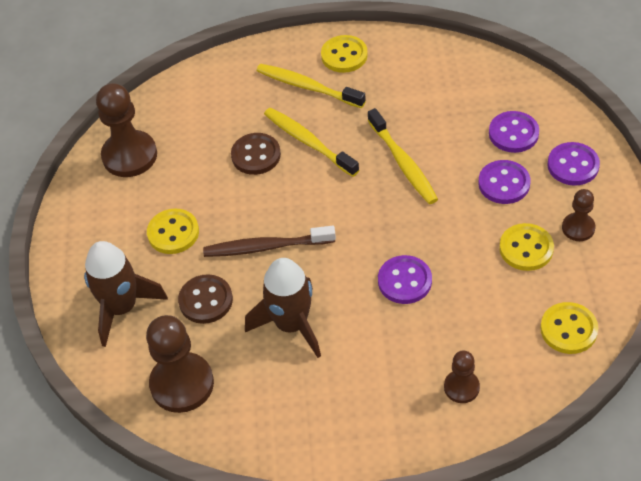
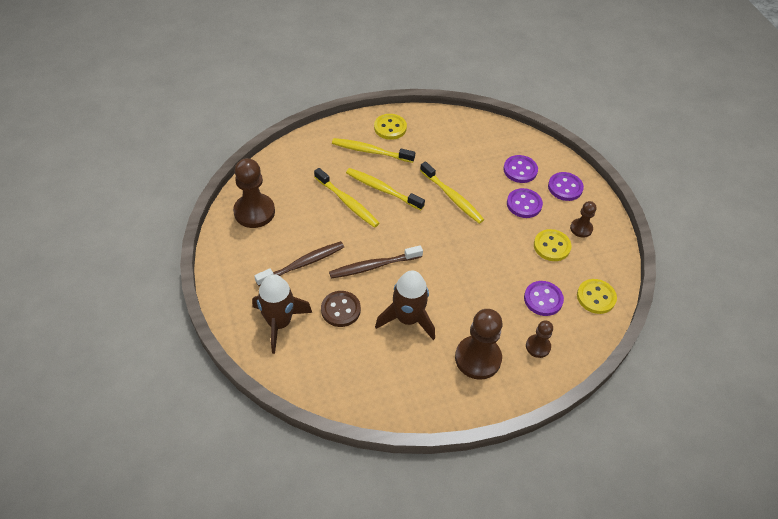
camera: 20 degrees left, 0 degrees up
brown pawn [146,315,214,413] -> brown pawn moved to [455,309,503,380]
yellow button [147,209,199,254] -> brown toothbrush [254,241,344,286]
brown button [231,133,281,175] -> yellow toothbrush [314,168,380,228]
purple button [378,255,432,304] -> purple button moved to [524,281,564,316]

